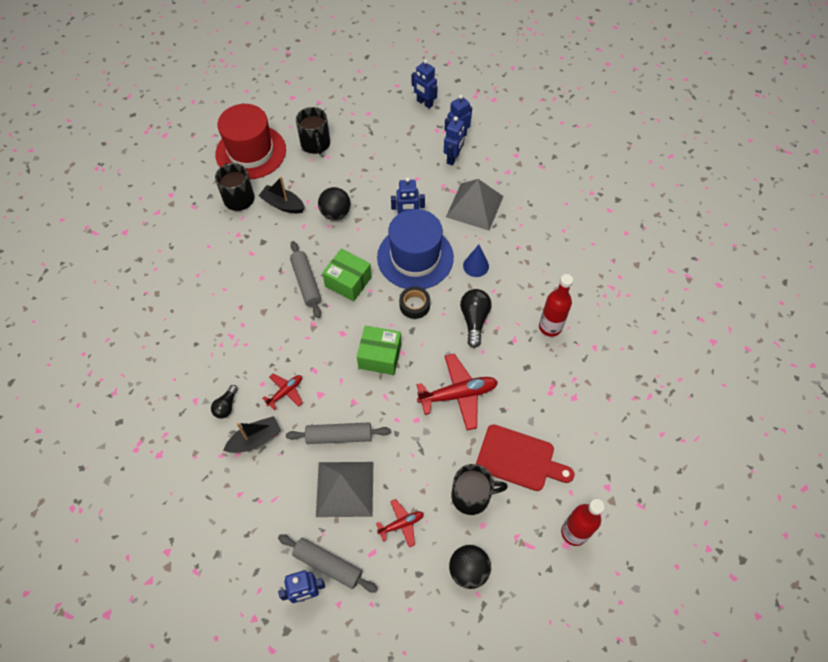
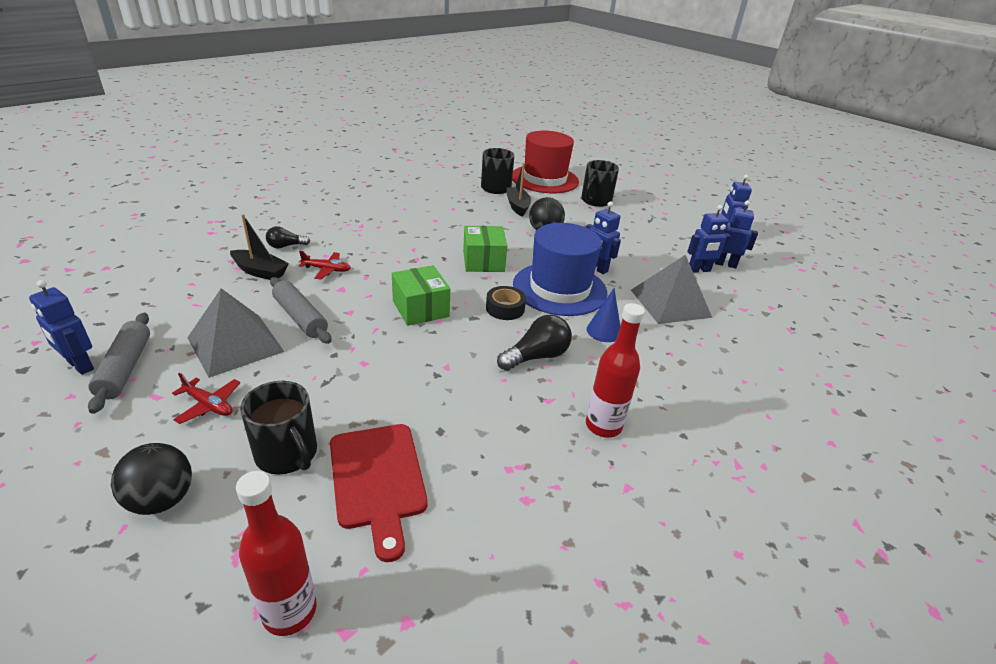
camera: 50 degrees right, 25 degrees down
grey rolling pin [290,241,322,318] -> none
red plane [417,354,498,430] -> none

